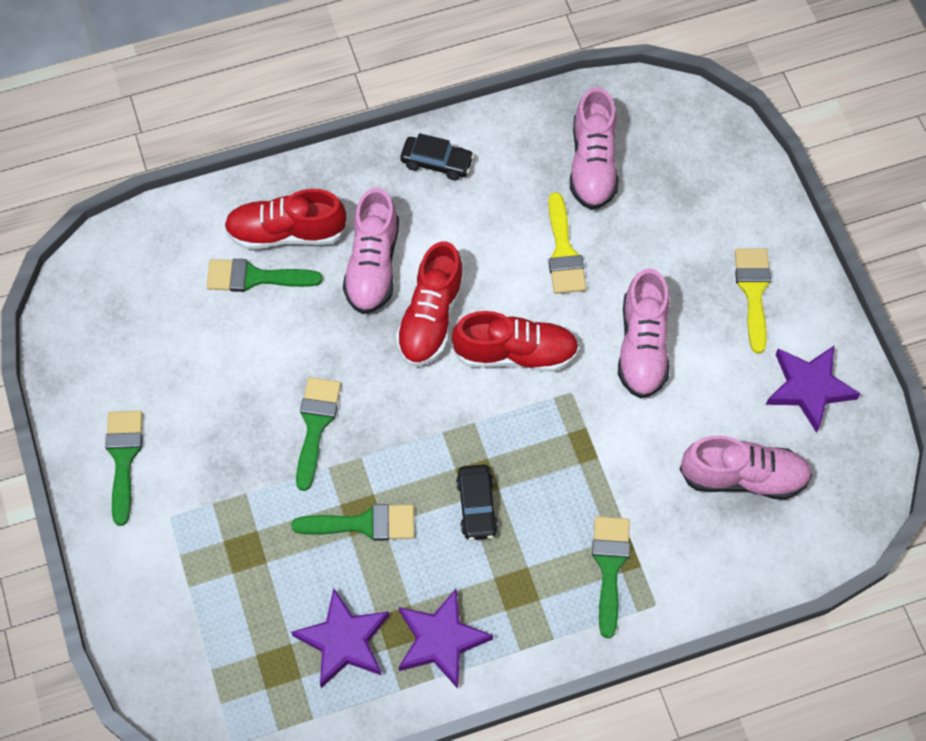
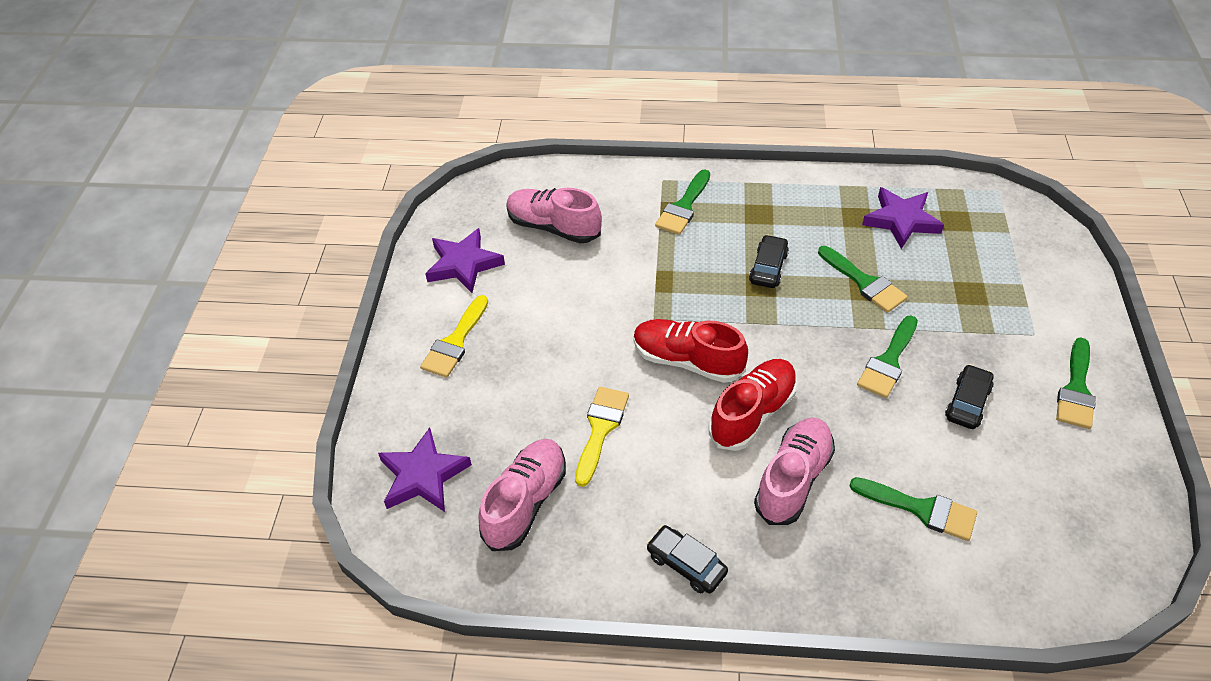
camera: 155 degrees left, 15 degrees down
red shoe [224,189,347,249] -> none
green brush [292,504,414,541] -> green brush turned 150 degrees counterclockwise [818,246,908,313]
purple star [399,589,493,689] -> purple star moved to [378,427,472,512]
pink shoe [618,268,670,399] -> none
none -> black car [945,364,994,429]

